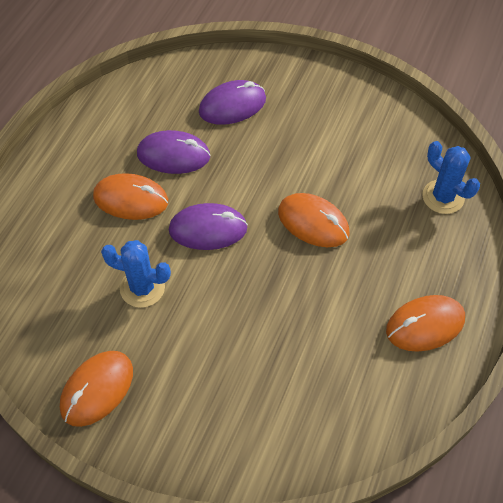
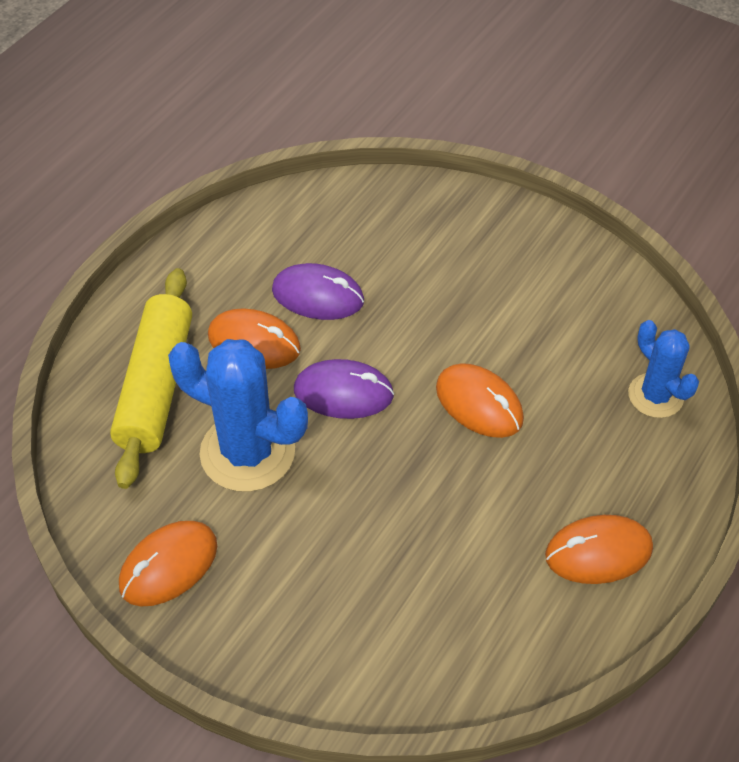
camera: 10 degrees right, 5 degrees down
blue cactus [101,240,171,308] -> blue cactus [168,339,308,492], size x1.66
purple mouse [199,80,266,125] -> none
none -> yellow rolling pin [110,268,192,489]

